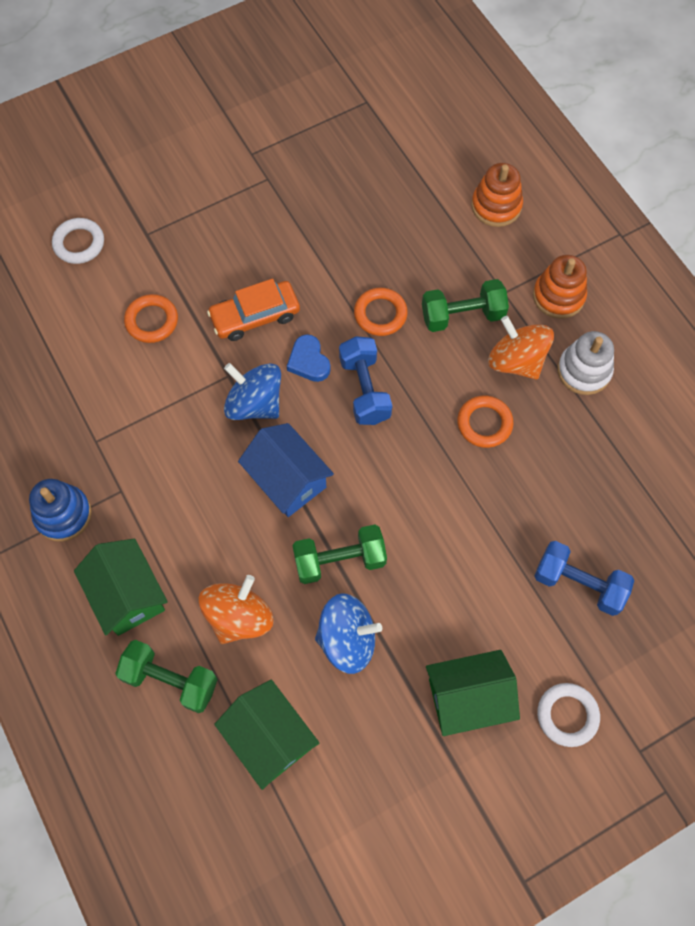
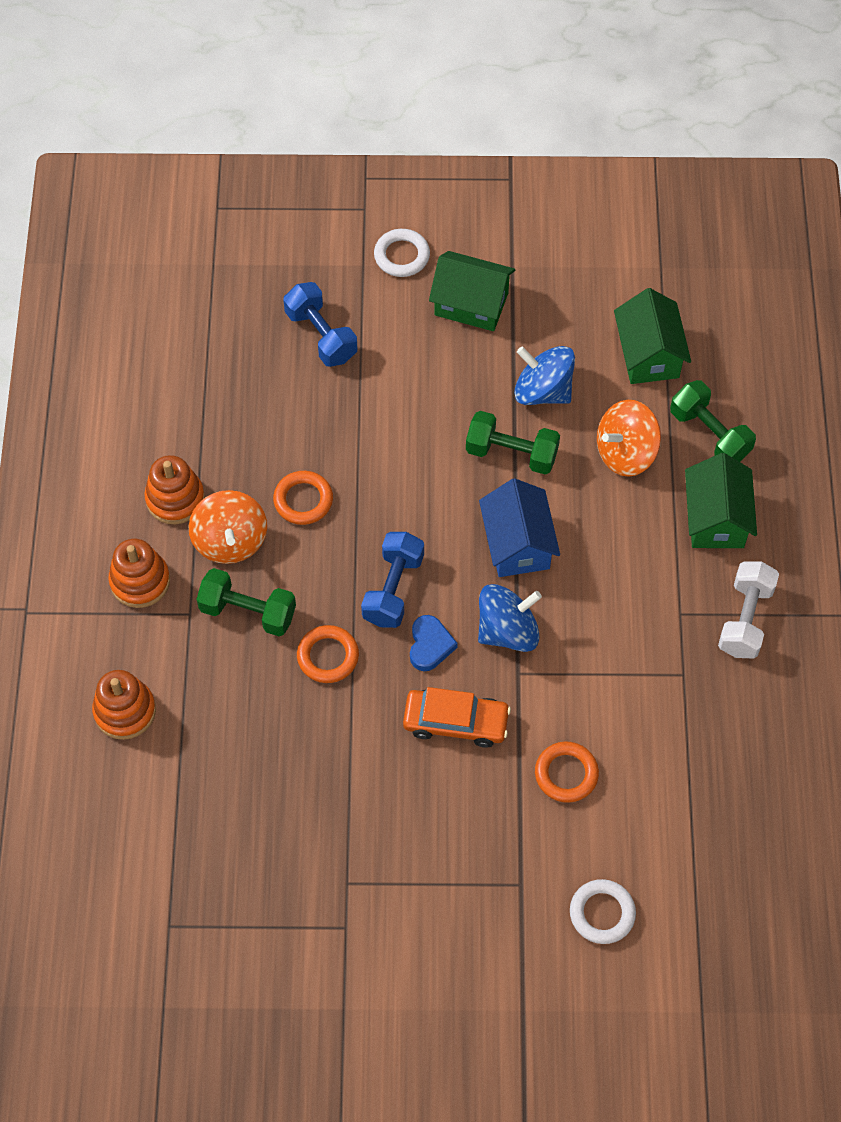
camera: 150 degrees left, 5 degrees down
blue stacking toy [29,479,92,542] -> white dumbbell [718,561,779,658]
blue spinning top [224,363,281,420] -> blue spinning top turned 90 degrees counterclockwise [478,584,542,652]
white stacking toy [558,331,614,395] -> orange stacking toy [144,455,205,525]

